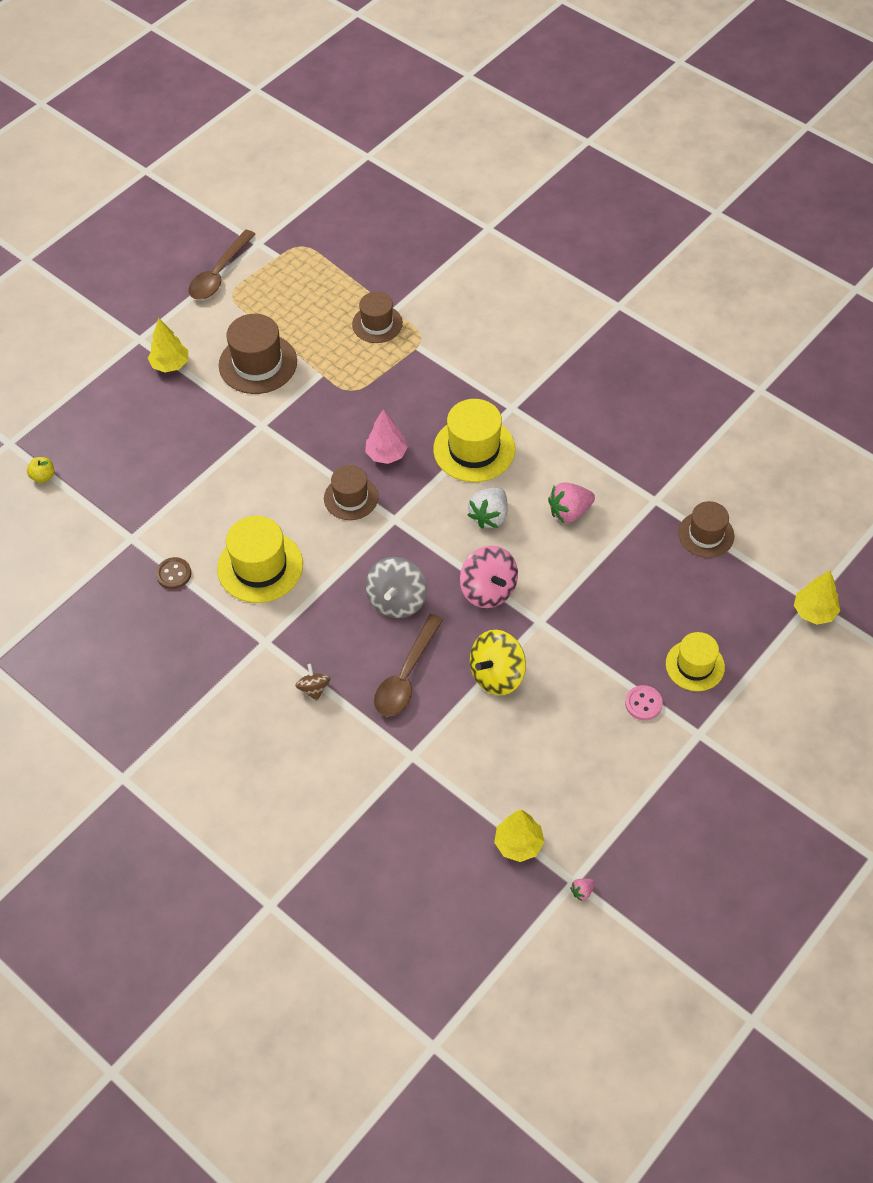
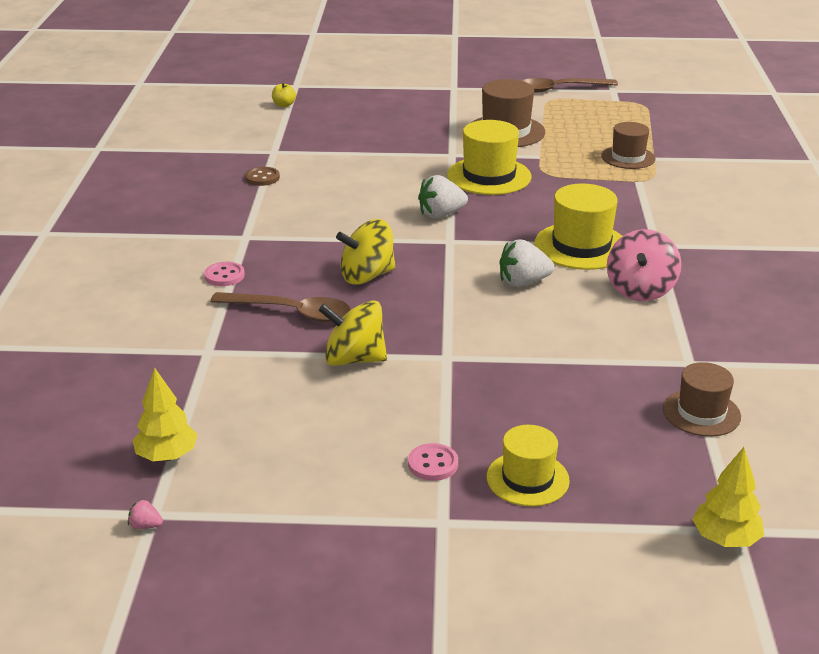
camera: 50 degrees right, 25 degrees down
yellow tree [148,318,188,373] -> none
yellow hat [217,516,303,603] -> yellow hat moved to [447,120,532,195]
brown spinning top [295,664,330,701] -> pink button [204,262,245,286]
brown hat [324,465,378,520] -> white strawberry [418,175,468,218]
pink tree [365,409,408,464] -> none
grey spinning top [365,557,427,618] -> yellow spinning top [336,219,395,284]
brown spoon [374,614,444,717] -> brown spoon turned 150 degrees counterclockwise [210,292,351,322]
pink spinning top [460,545,518,608] -> pink spinning top moved to [607,229,682,301]
pink strawberry [548,482,595,523] -> none

